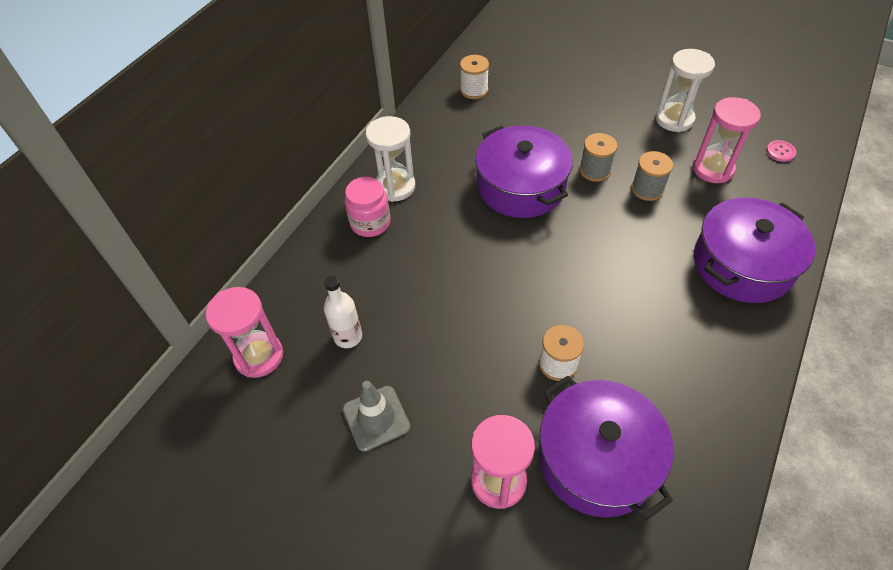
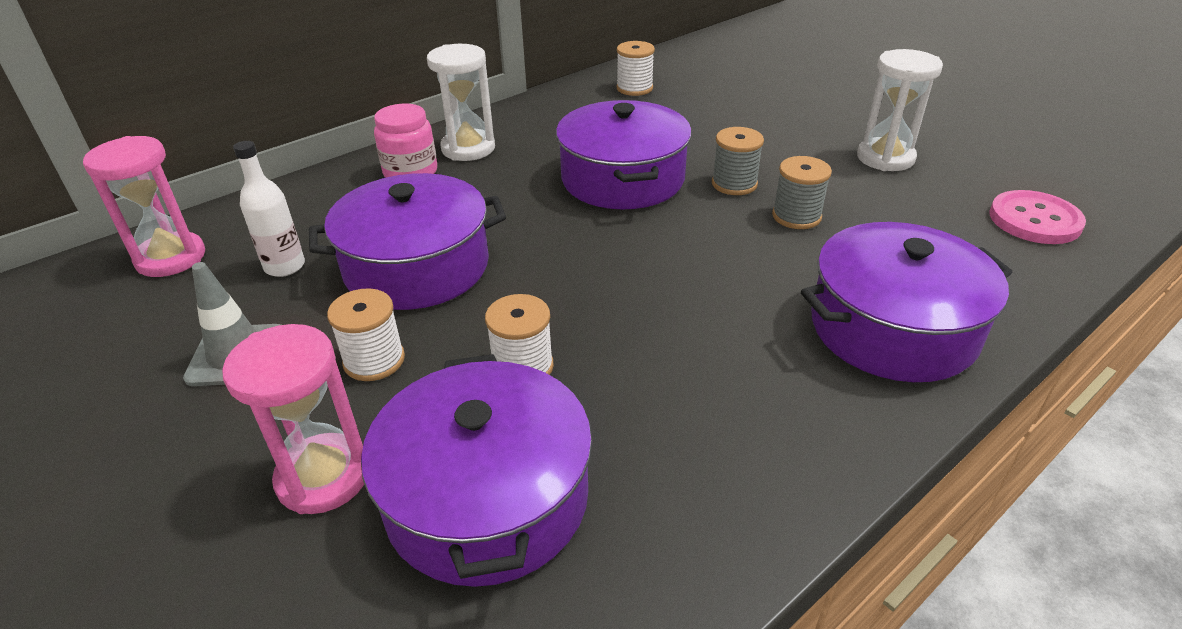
camera: 20 degrees right, 15 degrees down
pink hourglass [692,97,761,183] -> none
pink button [766,140,797,162] -> pink button [989,190,1086,244], size x1.92
none -> purple pot [309,173,506,310]
none -> white spool [327,288,405,381]

